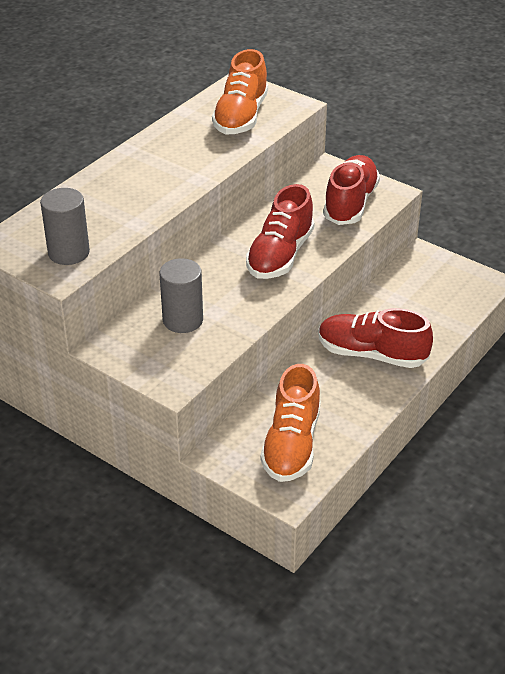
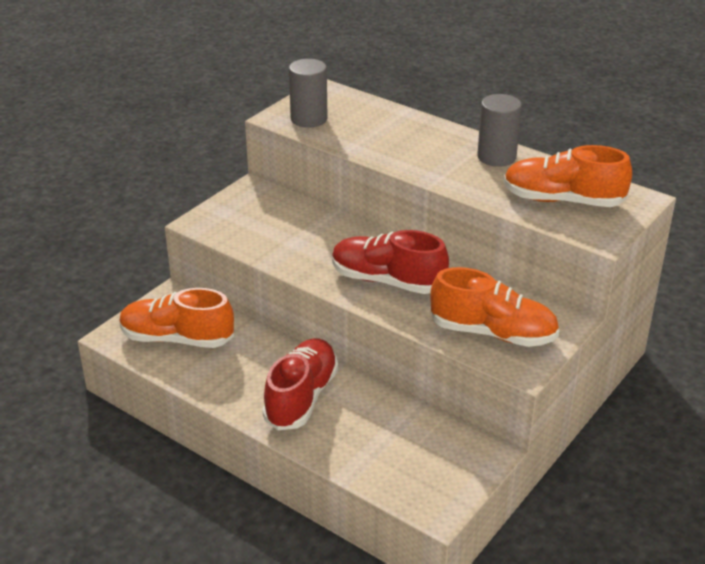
camera: 90 degrees right, 5 degrees down
grey cylinder [159,258,203,333] -> grey cylinder moved to [477,94,522,167]
red shoe [323,155,380,225] -> orange shoe [431,267,560,347]

